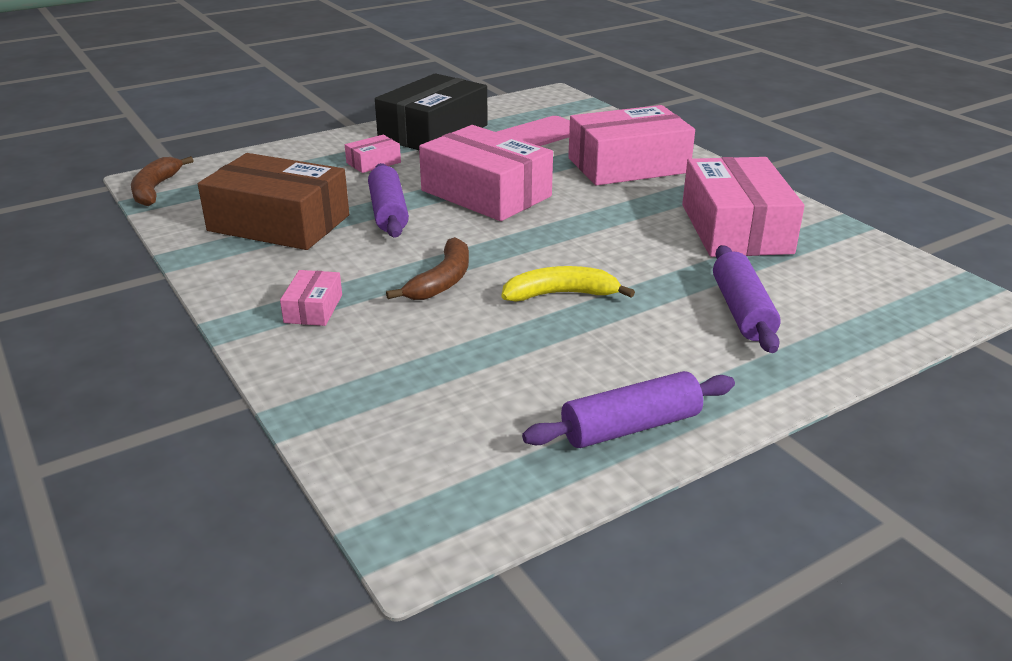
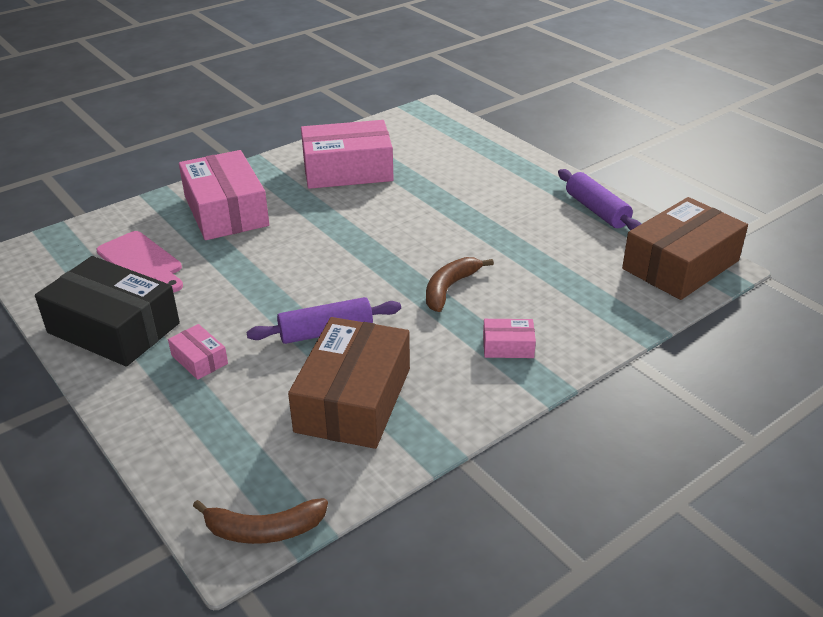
camera: 95 degrees left, 5 degrees up
brown banana [386,237,469,300] -> brown banana turned 75 degrees counterclockwise [426,257,494,312]
pink box [419,125,553,221] -> none
yellow banana [502,266,635,302] -> none
purple rolling pin [713,245,781,353] -> none
none -> brown box [622,197,748,300]

